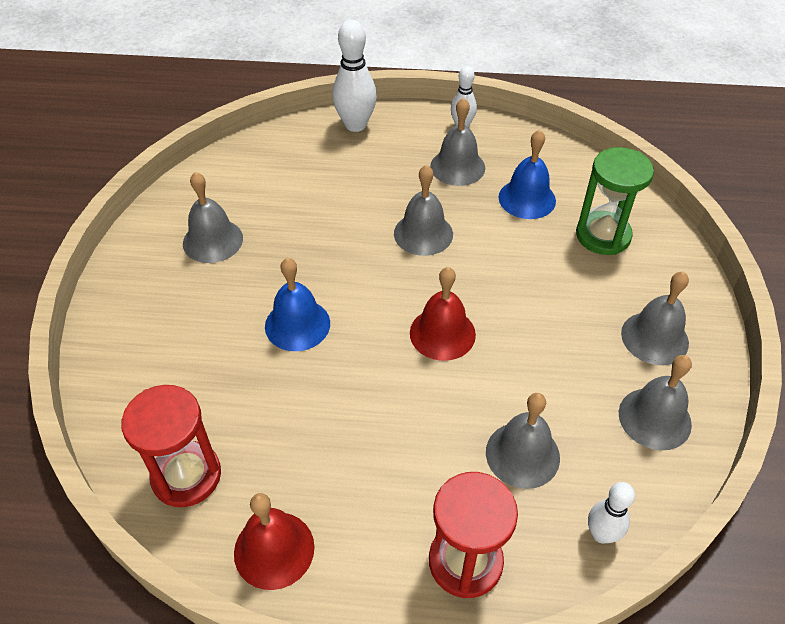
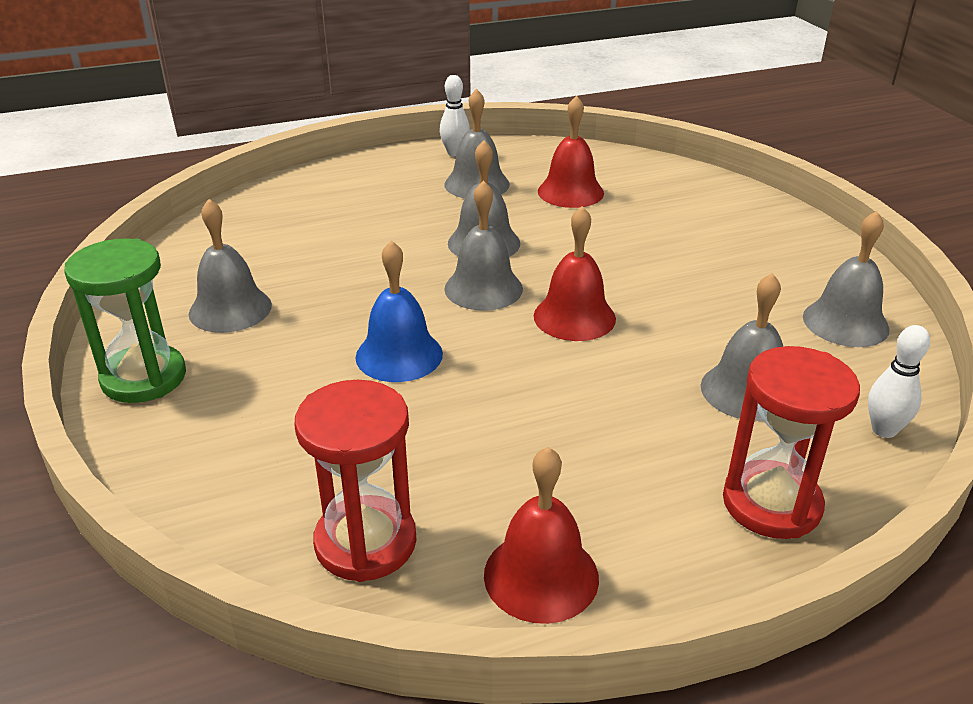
camera: 25 degrees left, 15 degrees down
white bowling pin [332,20,377,132] -> none
blue bell [498,130,556,219] -> red bell [538,95,604,208]
green hourglass [576,147,654,255] -> green hourglass moved to [64,238,186,403]
grey bell [621,272,689,365] -> grey bell moved to [444,180,523,311]

